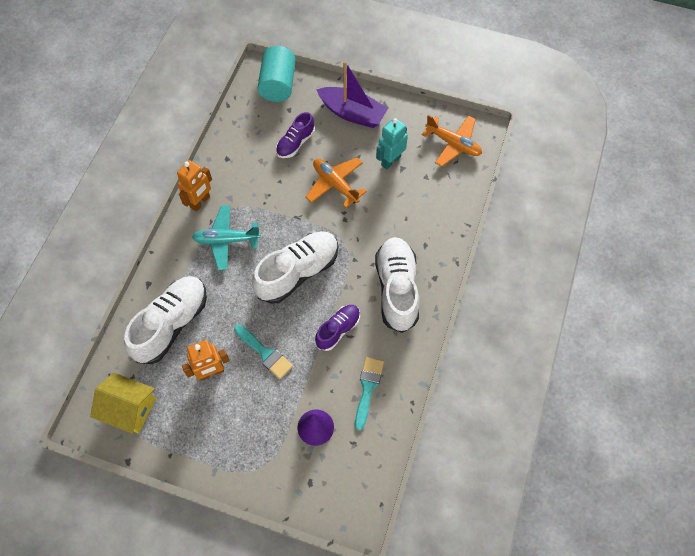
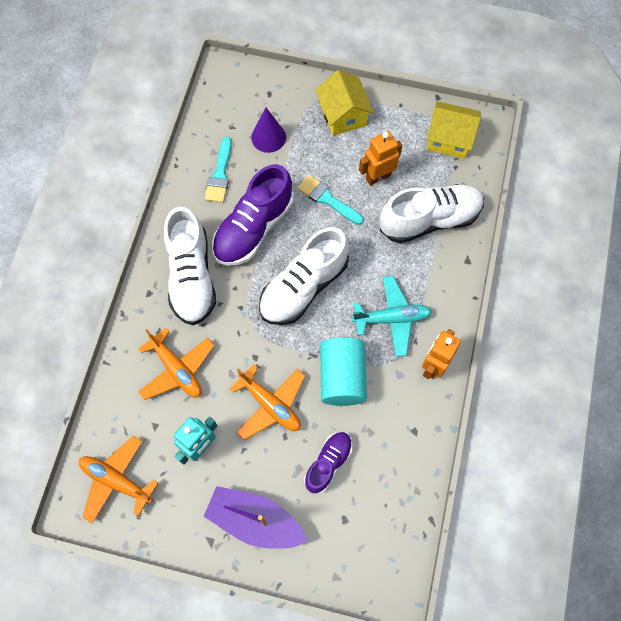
camera: 175 degrees right, 5 degrees up
white shoe [124,276,207,364] -> white shoe turned 135 degrees counterclockwise [380,184,484,243]
turquoise cylinder [257,46,296,102] -> turquoise cylinder moved to [320,337,367,406]
purple shoe [315,305,360,351] -> purple shoe [212,164,294,266], size x1.76
none -> orange plane [138,328,214,400]
none -> yellow house [315,70,374,136]

